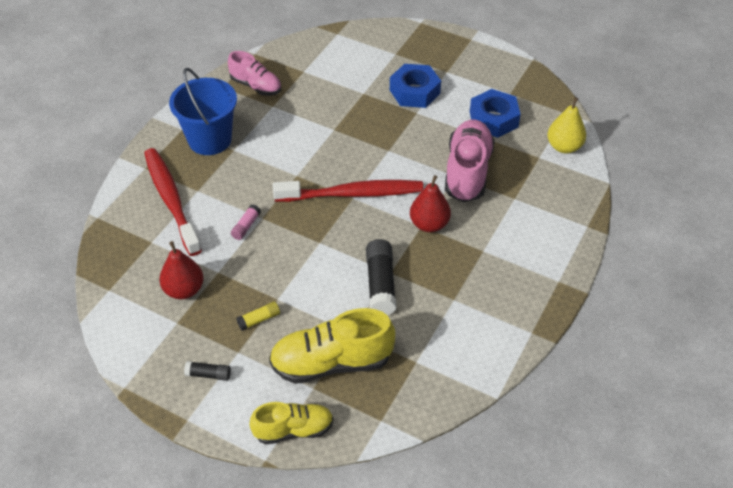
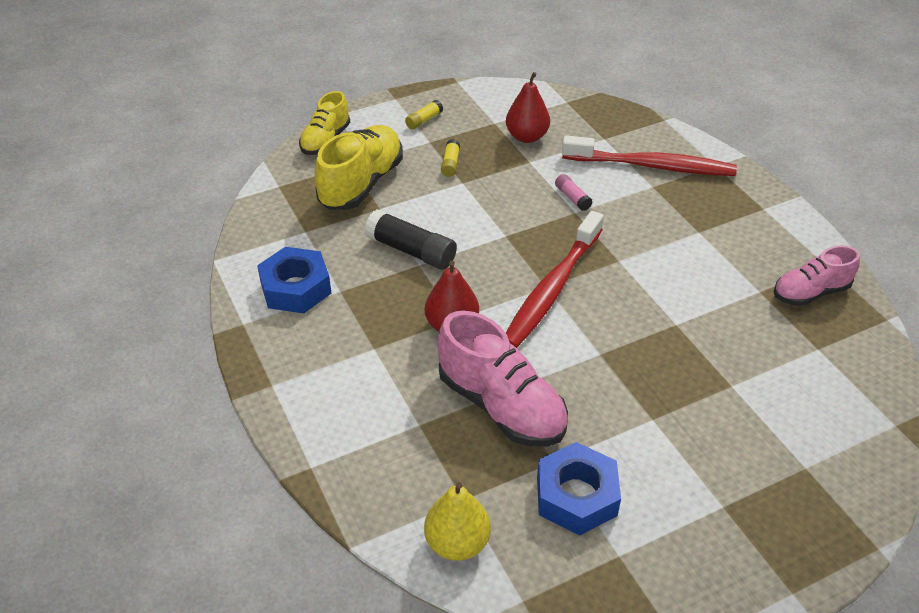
camera: 125 degrees right, 5 degrees down
blue bucket [169,68,237,155] -> none
black glue stick [184,361,231,381] -> yellow glue stick [405,100,443,130]
blue nut [390,64,441,108] -> blue nut moved to [257,247,332,313]

